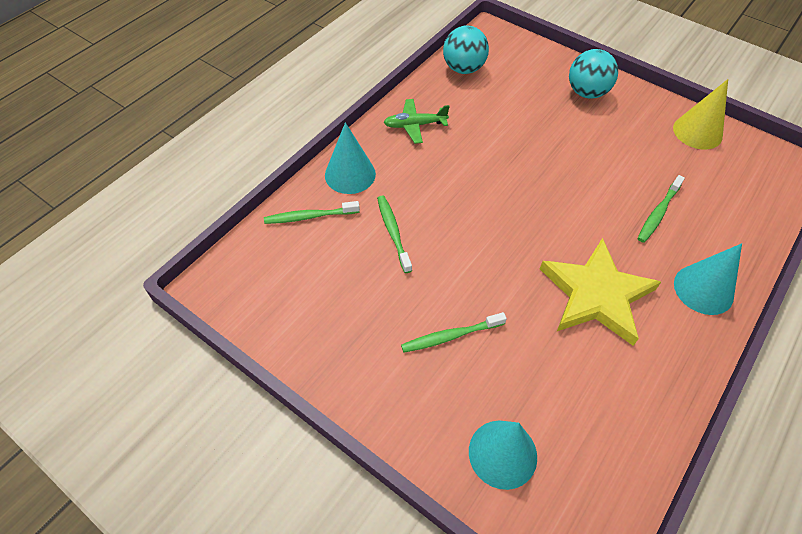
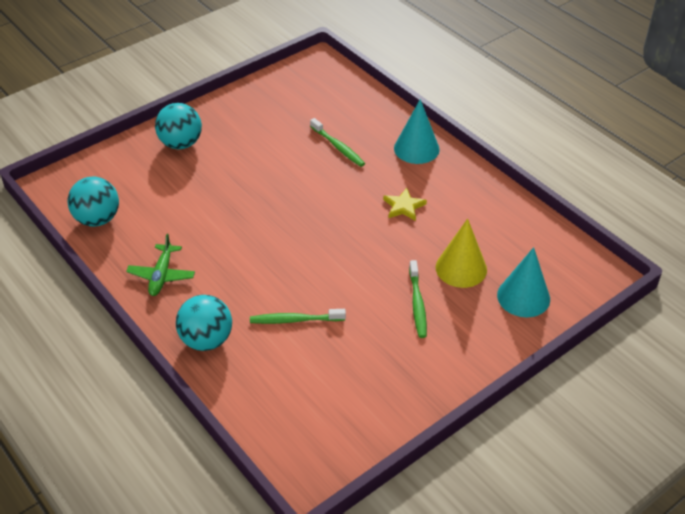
camera: 75 degrees left, 10 degrees down
green toothbrush [264,201,360,224] -> none
turquoise cone [325,122,376,194] -> turquoise ball [176,295,232,351]
yellow star [540,238,661,346] -> yellow star [383,188,427,221], size x0.45
yellow cone [673,79,728,149] -> yellow cone moved to [436,218,487,288]

